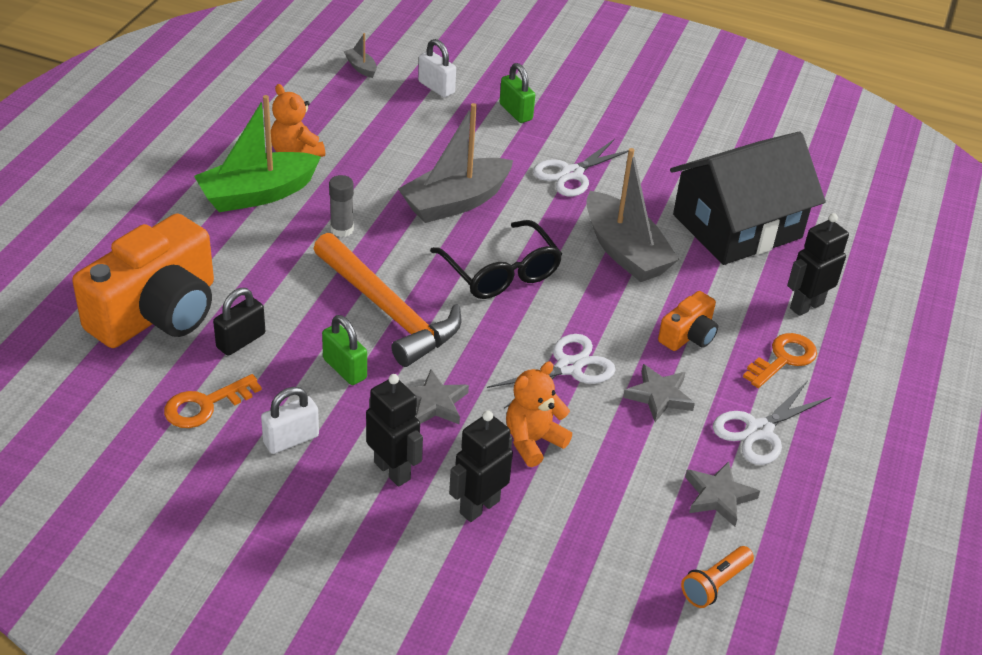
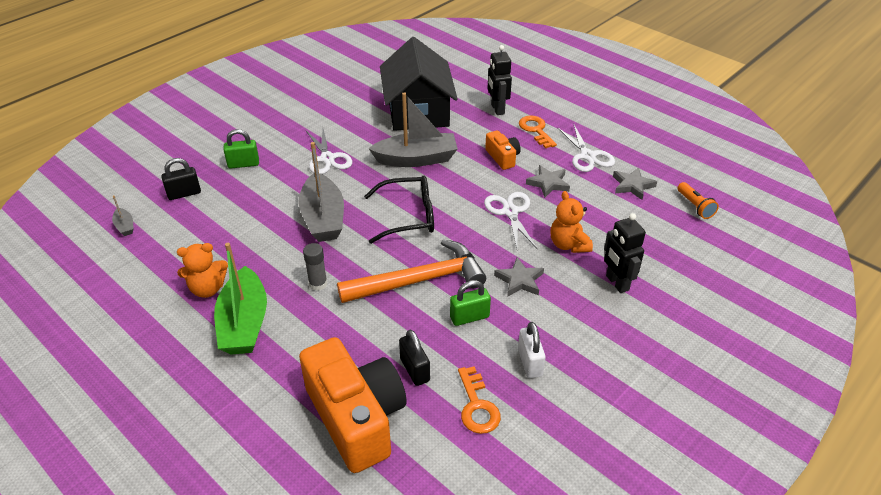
camera: 65 degrees left, 0 degrees up
grey boat [344,33,377,78] -> grey boat turned 105 degrees counterclockwise [112,195,134,236]
black robot [366,374,423,487] -> none
white padlock [418,39,456,97] -> black padlock [161,158,201,200]

